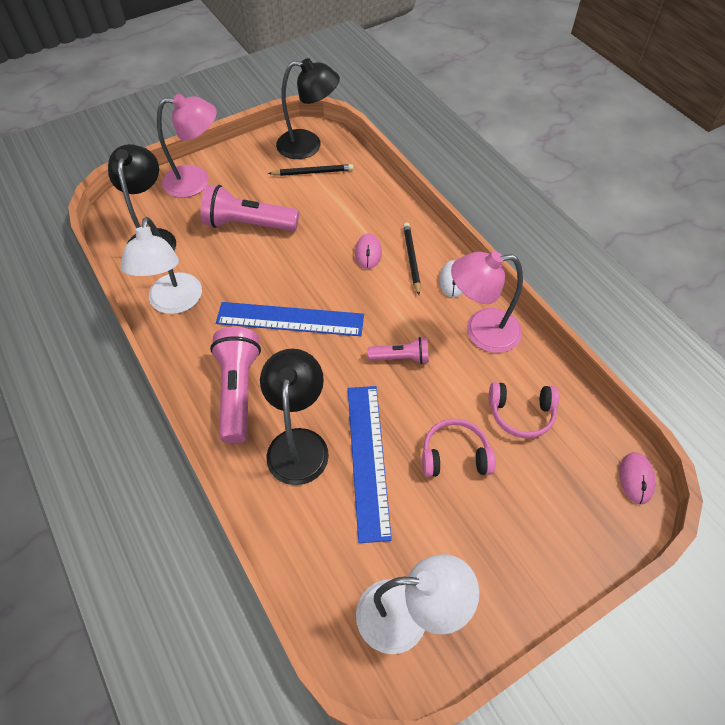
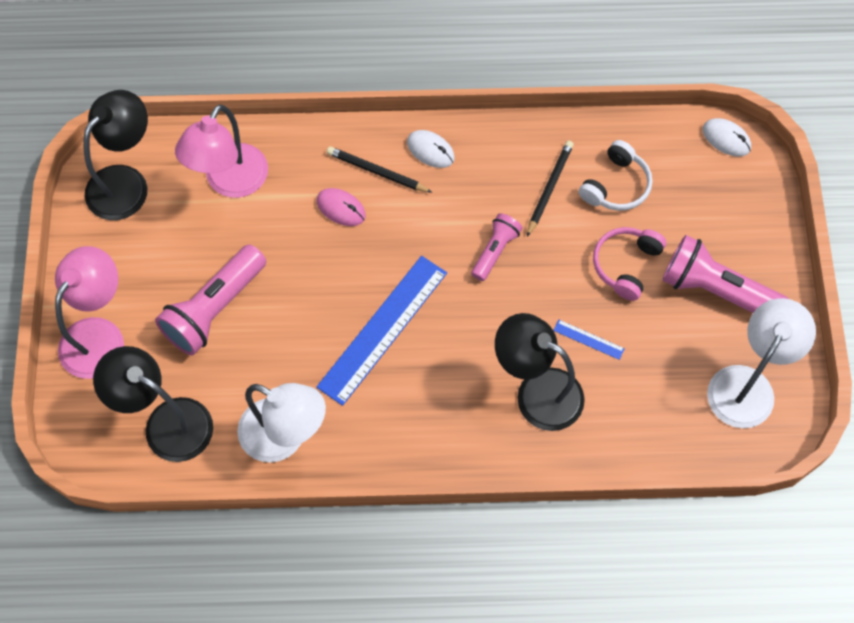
camera: 60 degrees left, 10 degrees up
pink flashlight [210,327,261,443] -> pink flashlight moved to [662,235,789,313]
black pencil [268,164,354,176] -> black pencil moved to [527,141,574,237]
blue ruler [348,386,392,543] -> blue ruler [553,320,625,360], size x0.41
pink lamp [451,251,523,353] -> pink lamp moved to [175,104,268,198]
pink headphones [489,382,559,438] -> white headphones [579,140,652,211]
pink mouse [619,452,655,505] -> white mouse [703,118,751,156]

